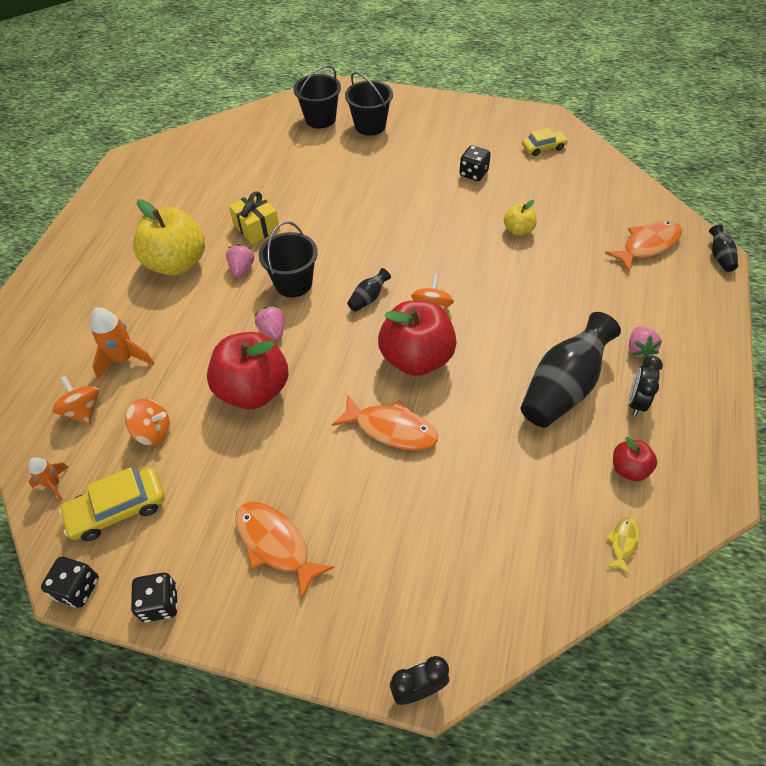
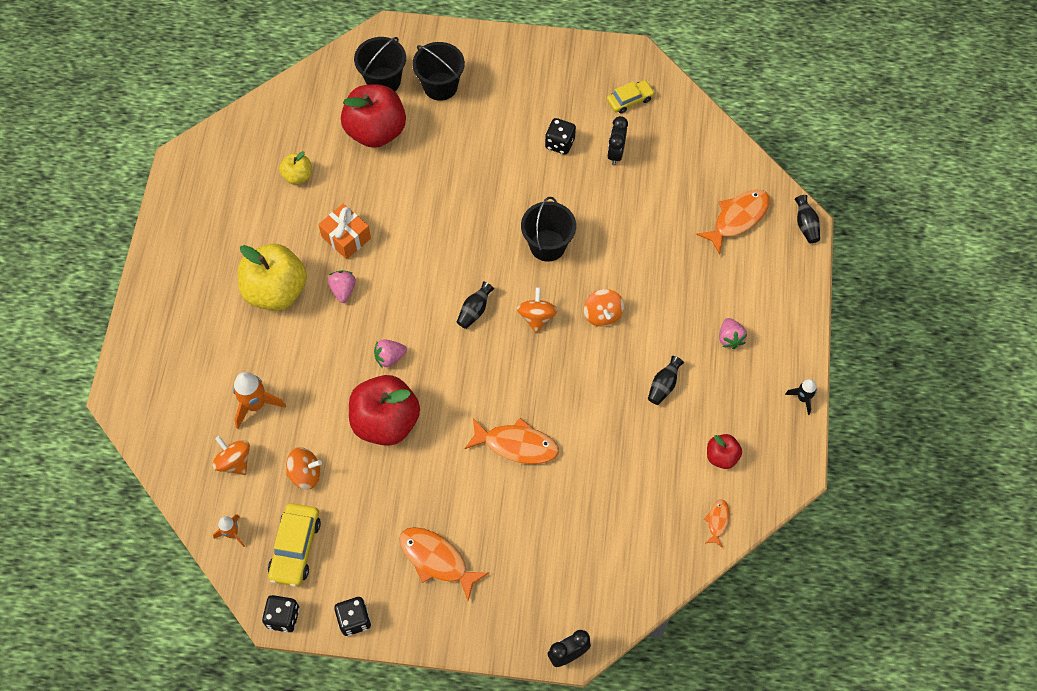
camera: 10 degrees left, 10 degrees up
yellow car [59,467,165,541] -> yellow car turned 45 degrees counterclockwise [268,503,321,587]
yellow gift [229,191,280,244] -> orange gift [318,204,371,259]
pink strawberry [255,306,284,340] -> pink strawberry turned 75 degrees counterclockwise [374,339,407,367]
black bucket [259,221,318,297] -> black bucket moved to [521,197,576,262]
red apple [378,300,457,376] -> red apple moved to [341,84,406,148]
yellow apple [504,200,537,236] -> yellow apple moved to [279,151,312,185]
black vase [521,312,621,428] -> black vase [648,356,684,405], size x0.44
yellow fish [606,517,639,575] -> orange fish [704,500,730,547]
black clock [629,356,663,416] -> black clock moved to [607,116,628,165]
none -> orange spinning top [584,289,624,327]
none -> black rocket [785,379,817,415]

